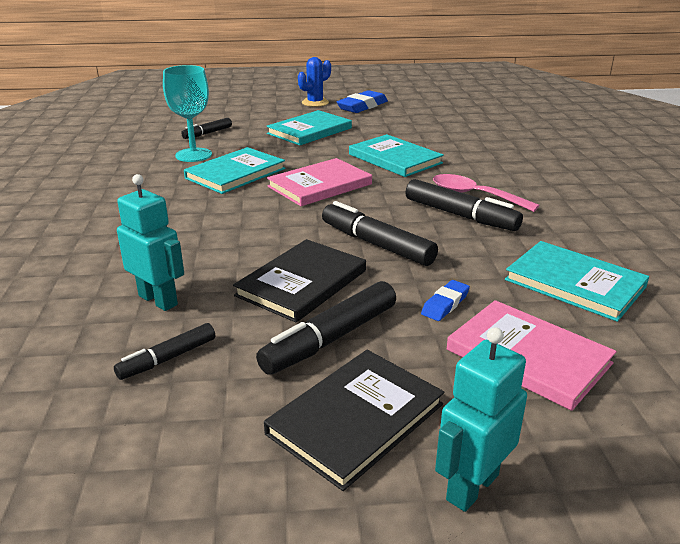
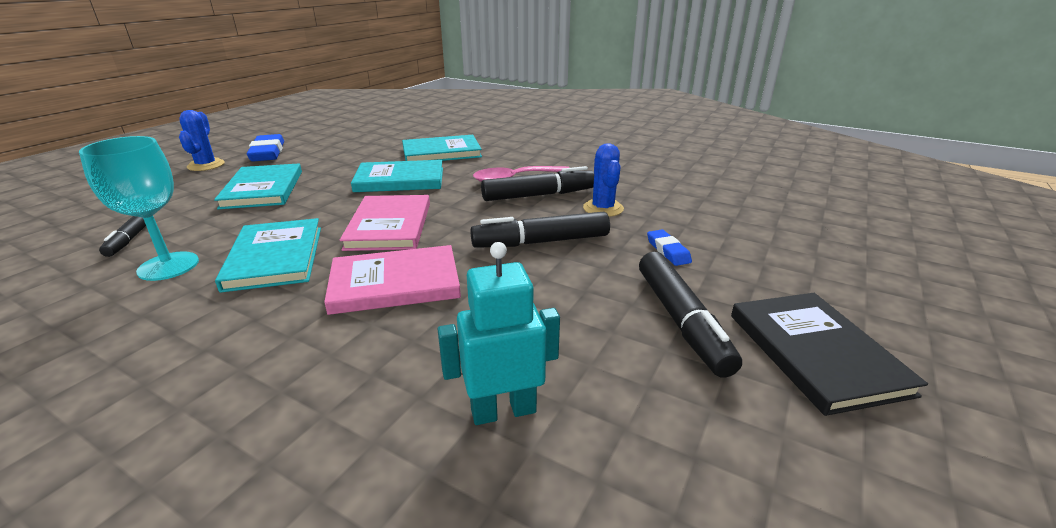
camera: 55 degrees left, 0 degrees up
black marker [114,323,215,380] -> none
black book [233,239,366,323] -> none
turquoise robot [435,327,527,512] -> none
pink book [447,300,617,411] -> pink book moved to [324,245,461,315]
turquoise book [505,241,649,322] -> turquoise book moved to [402,135,482,161]
none -> blue cactus [583,143,624,217]

